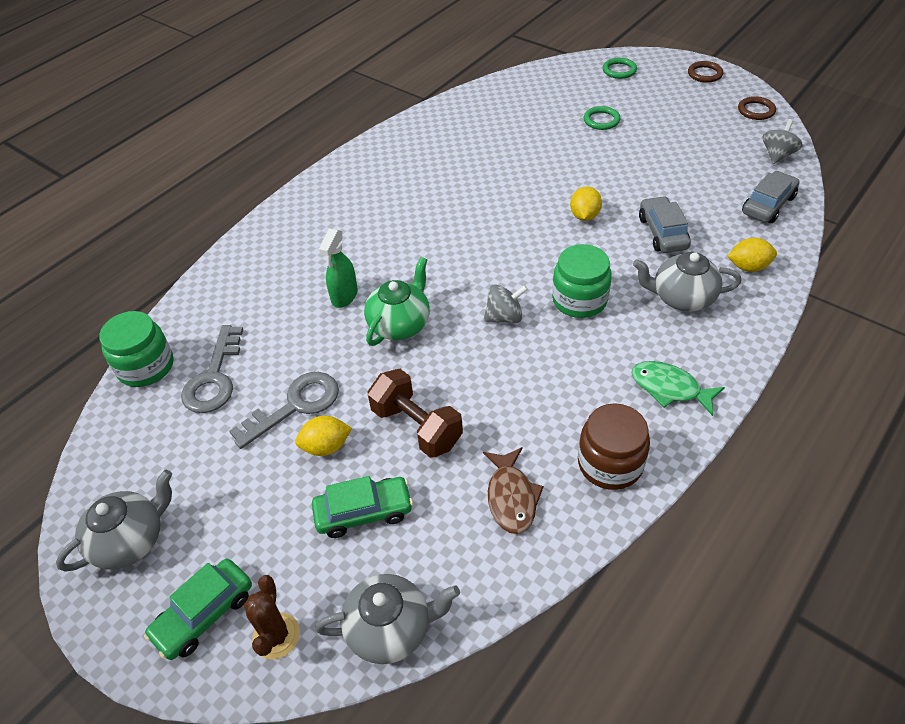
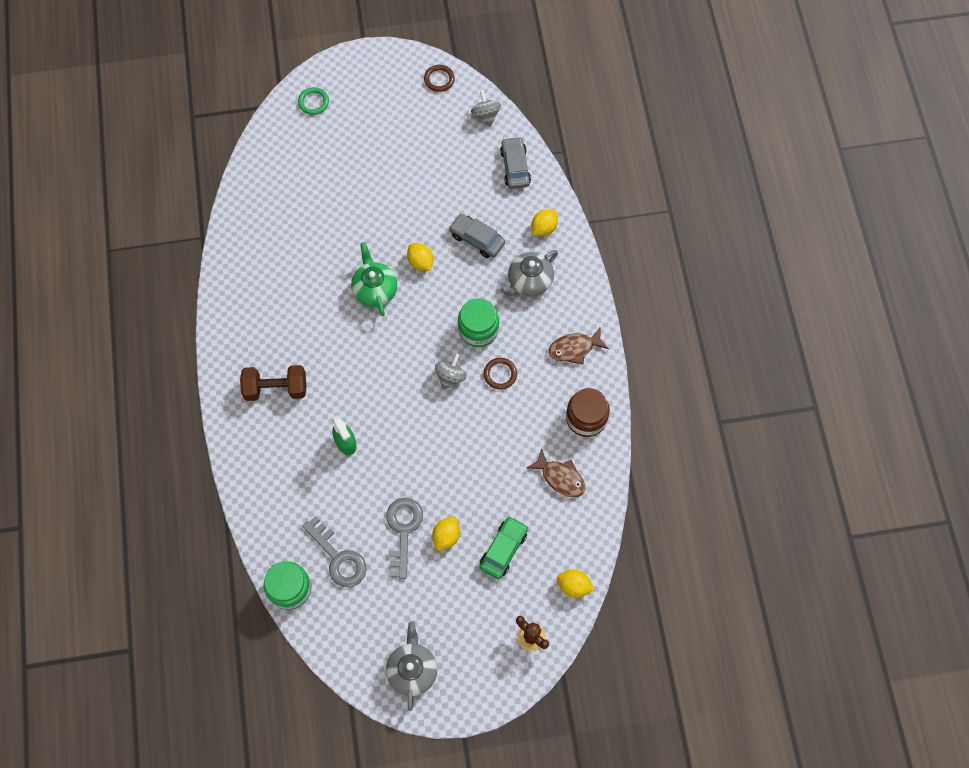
camera: 50 degrees left, 20 degrees up
green car [144,559,252,660] -> none
grey teapot [315,574,460,664] -> yellow lemon [557,570,594,598]
green teapot [364,257,430,346] -> green teapot moved to [351,242,397,316]
brown dumbbell [367,369,463,458] -> brown dumbbell moved to [240,365,307,401]
green ring [584,106,620,130] -> none
green fish [632,361,725,416] -> brown fish [549,328,609,364]
brown ring [688,61,723,83] -> brown ring moved to [484,358,517,389]

